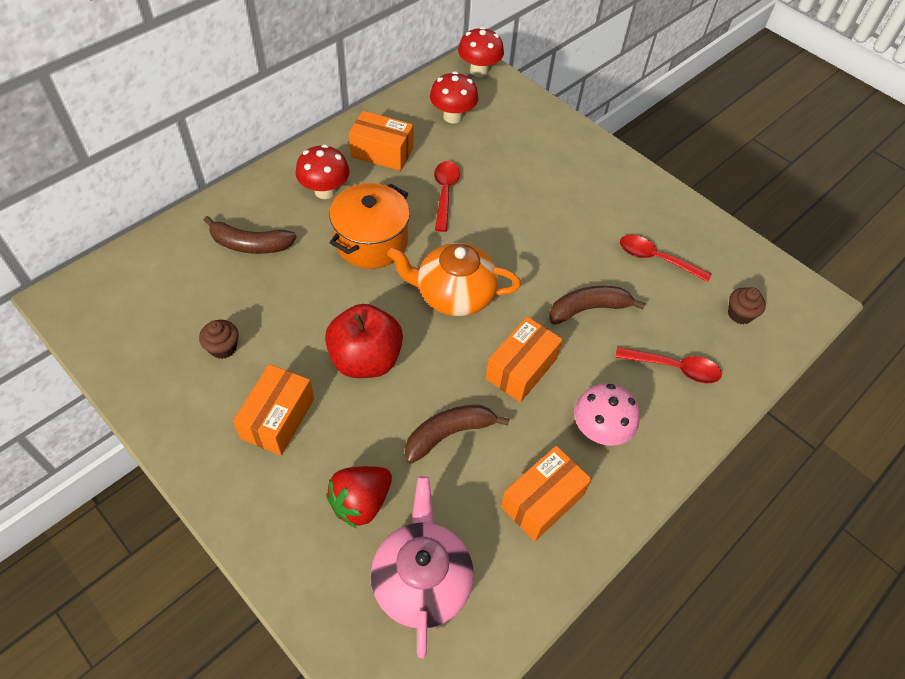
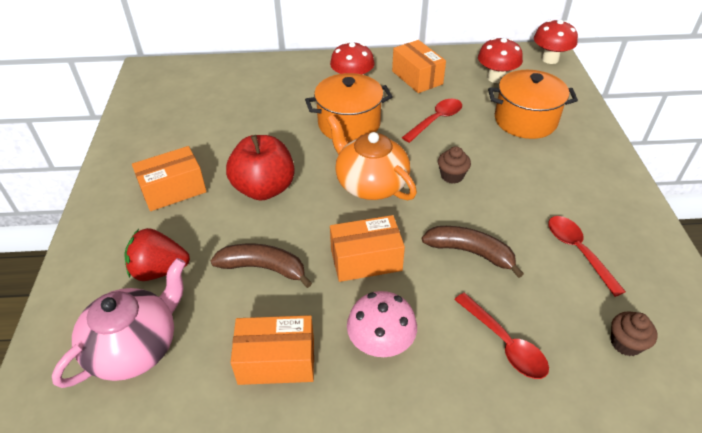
camera: 45 degrees right, 10 degrees down
brown cupcake [199,320,239,359] -> brown cupcake moved to [438,146,471,184]
brown banana [204,216,296,254] -> none
none -> orange pot [488,70,578,139]

